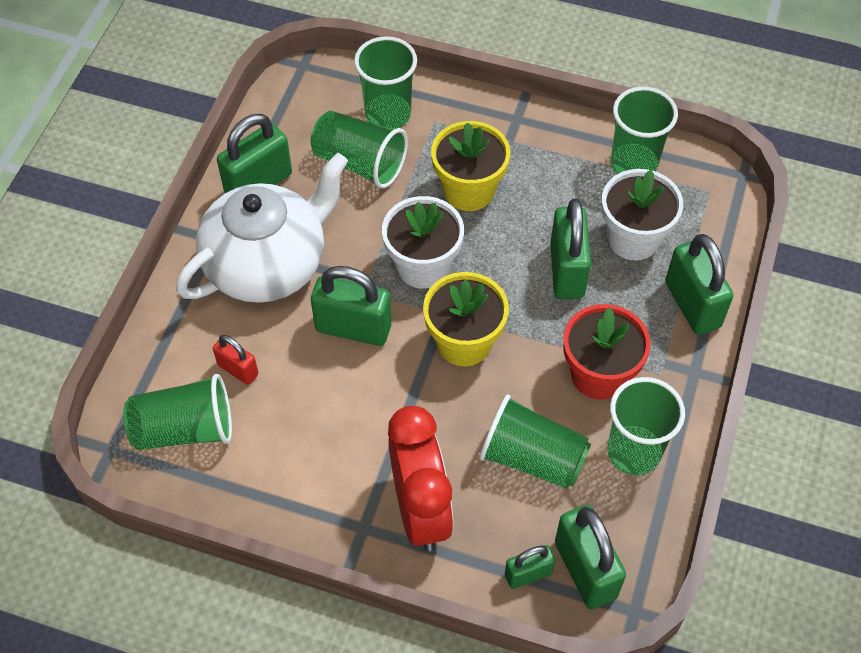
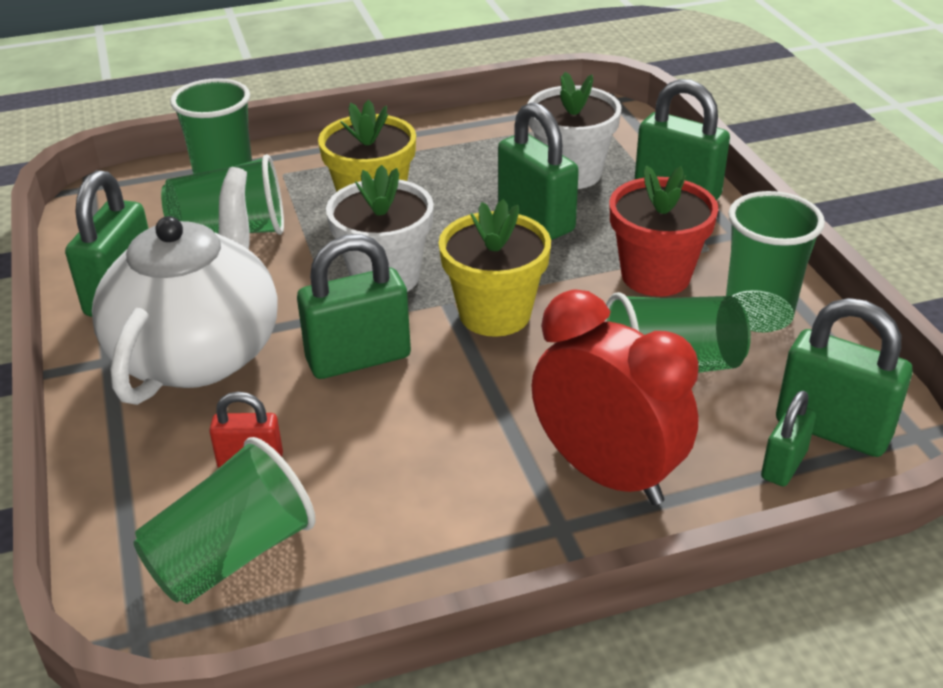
camera: 35 degrees left, 20 degrees down
green cup [611,87,678,174] -> none

